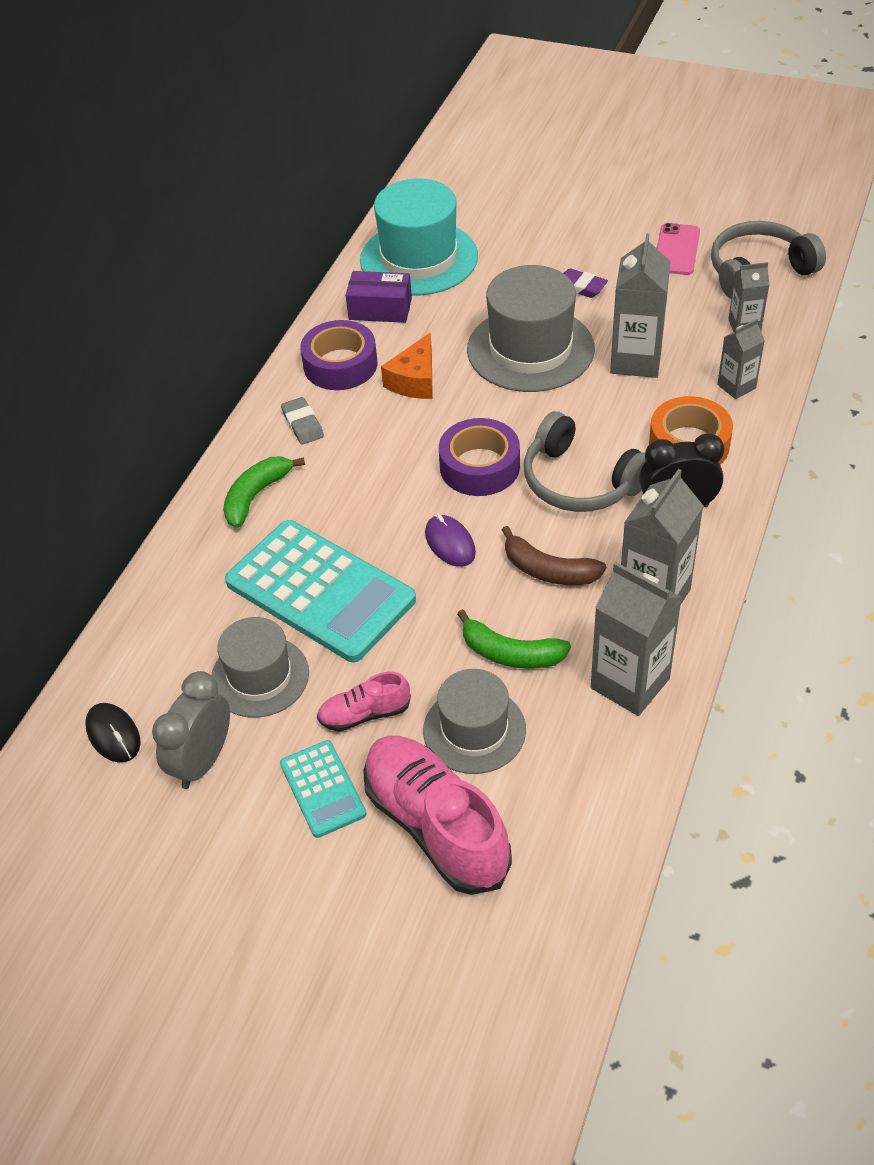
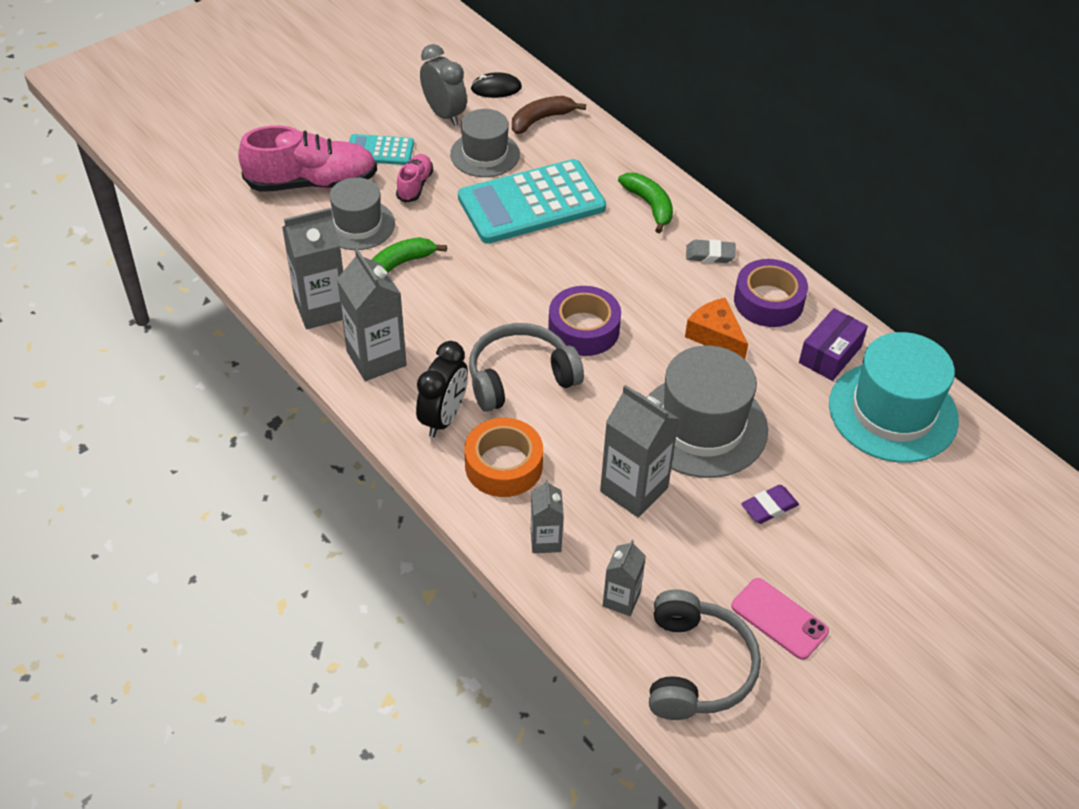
camera: 115 degrees right, 0 degrees up
purple mouse [425,515,476,567] -> none
brown banana [502,526,606,585] -> brown banana moved to [512,96,586,134]

